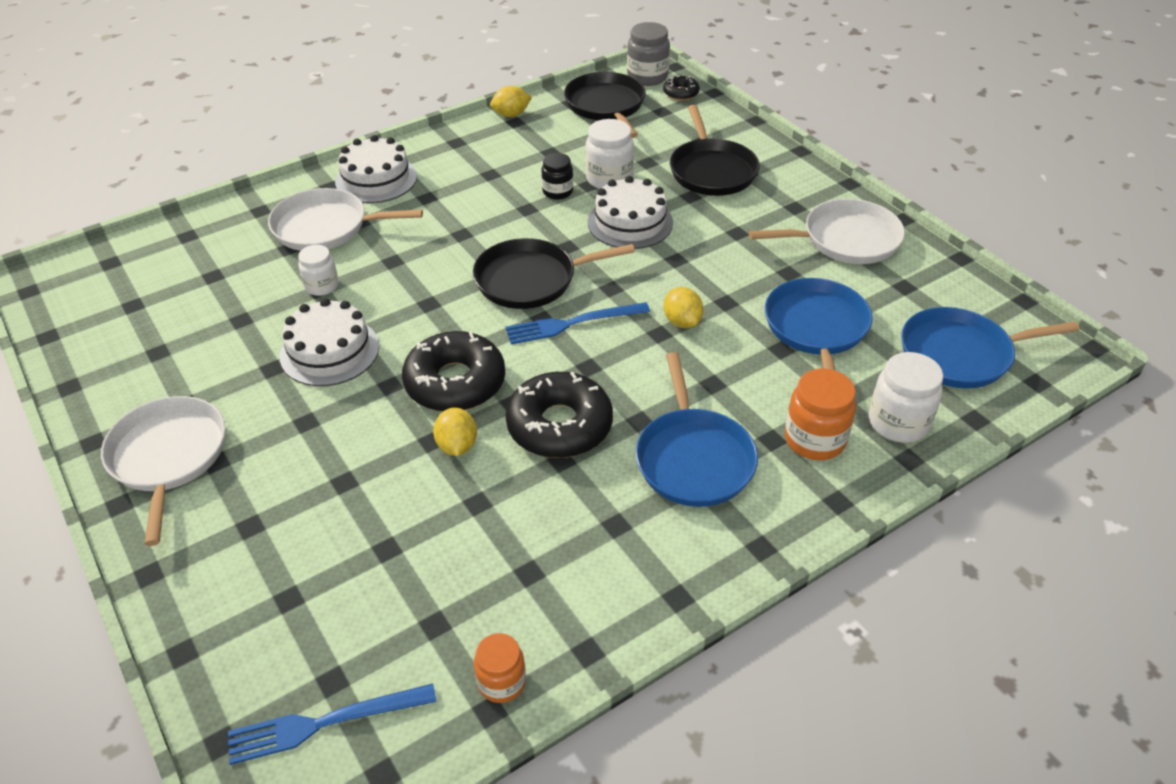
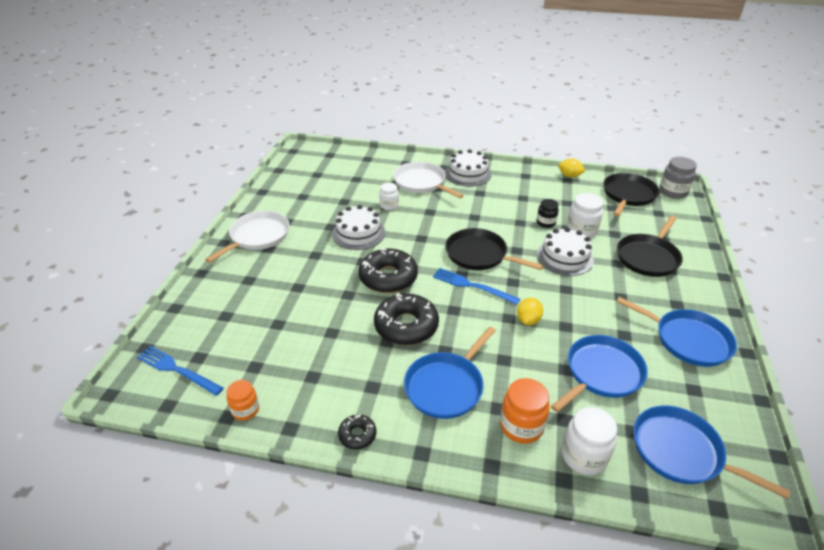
camera: 45 degrees right, 5 degrees down
yellow lemon [433,407,477,456] -> none
black donut [663,76,700,100] -> black donut moved to [338,414,377,449]
white pan [749,199,905,264] -> blue pan [616,297,737,367]

